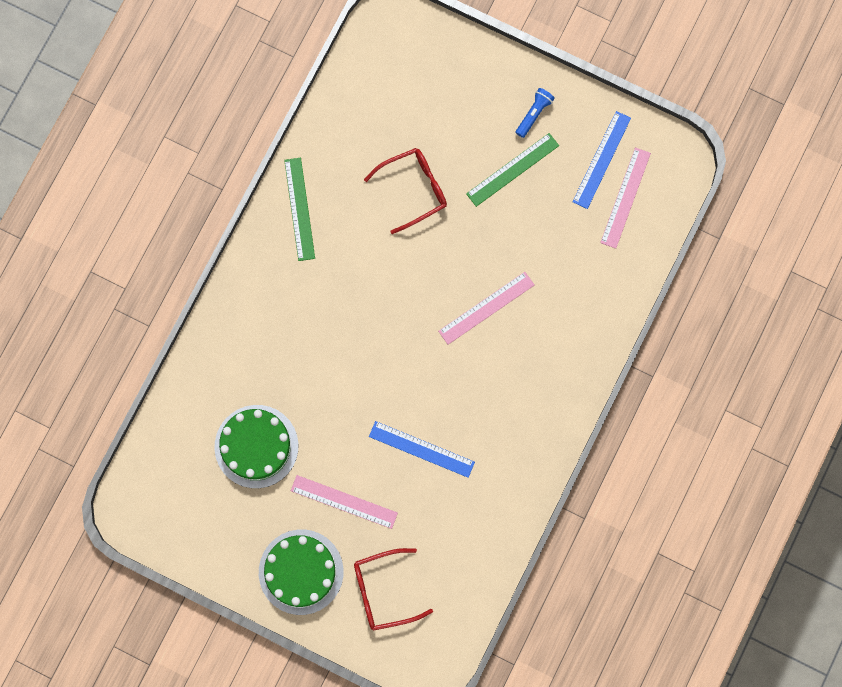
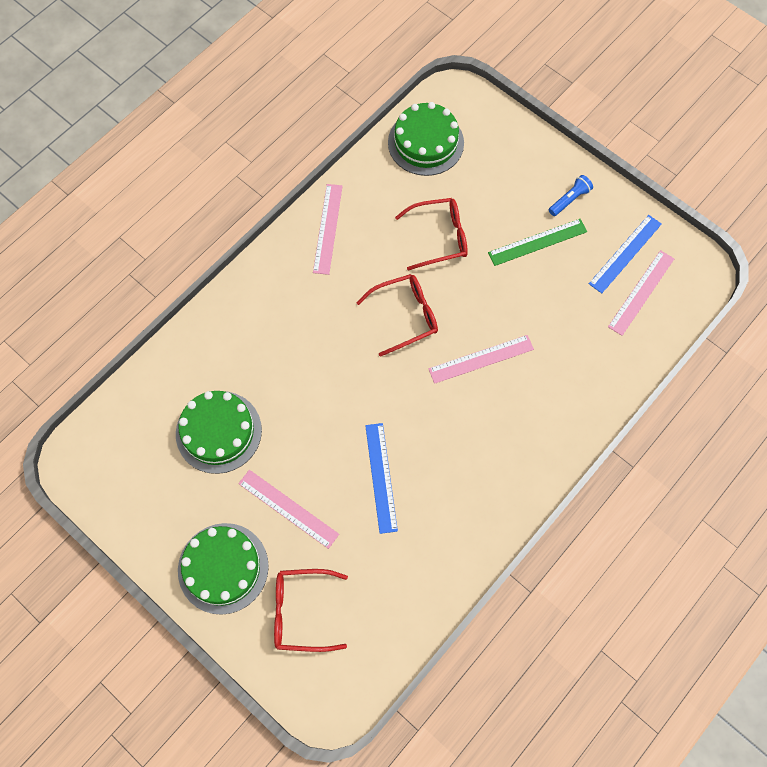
camera: 15 degrees right, 10 degrees down
green ruler [284,158,315,261] -> pink ruler [313,184,343,275]
blue ruler [369,421,475,478] -> blue ruler turned 45 degrees clockwise [365,423,398,534]
none -> red glasses [356,274,438,357]
none -> green cake [388,102,464,176]

